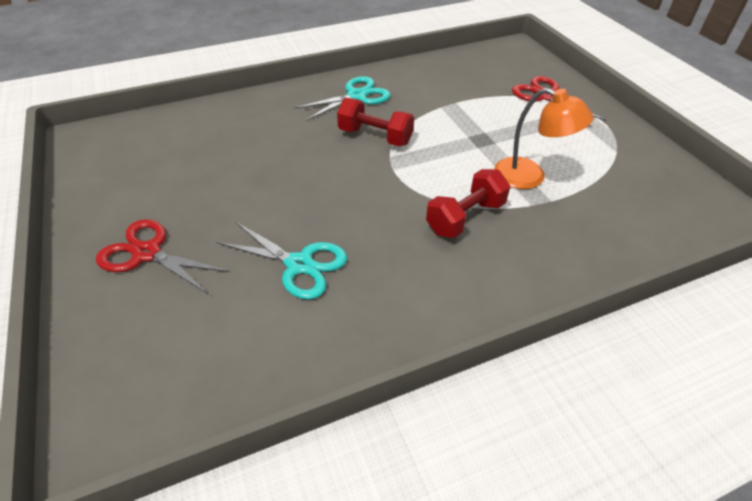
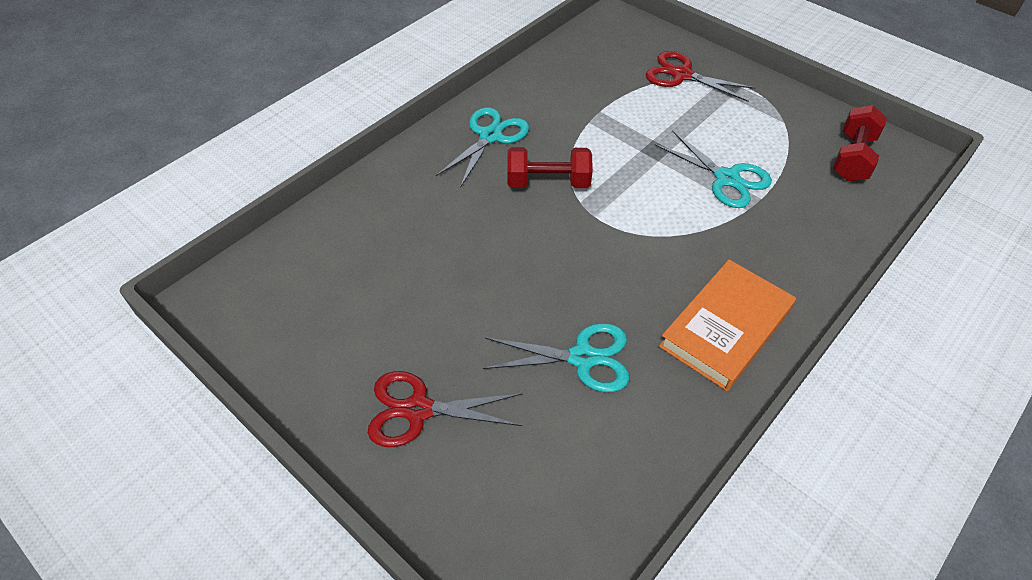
camera: 25 degrees left, 5 degrees up
red dumbbell [426,169,510,238] -> red dumbbell moved to [833,105,887,181]
orange lamp [494,88,594,189] -> turquoise scissors [655,130,772,208]
none -> orange book [659,259,796,391]

